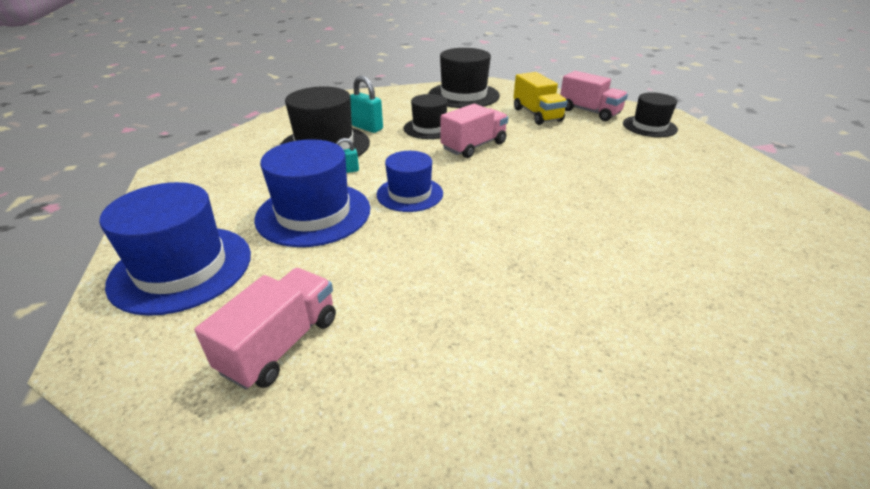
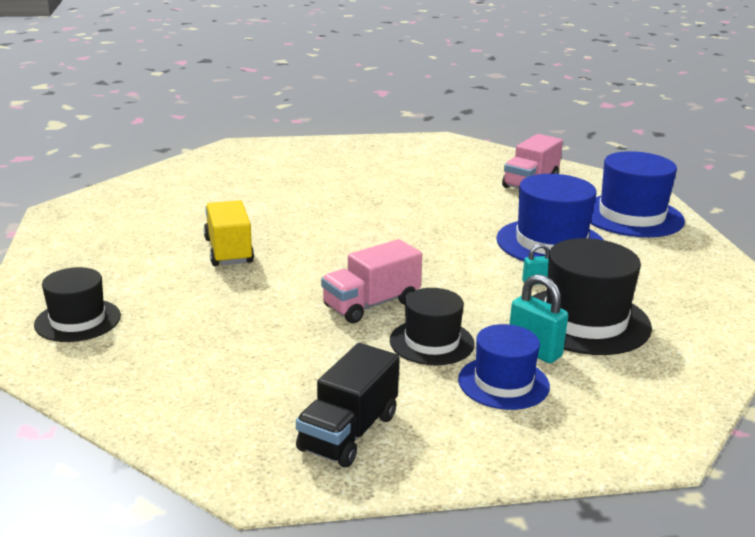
camera: 175 degrees left, 10 degrees down
blue hat [377,151,443,212] -> blue hat moved to [458,324,550,410]
black hat [428,48,500,108] -> black truck [296,343,400,467]
yellow truck [513,72,568,125] -> yellow truck moved to [204,200,254,266]
pink truck [560,71,628,121] -> none

